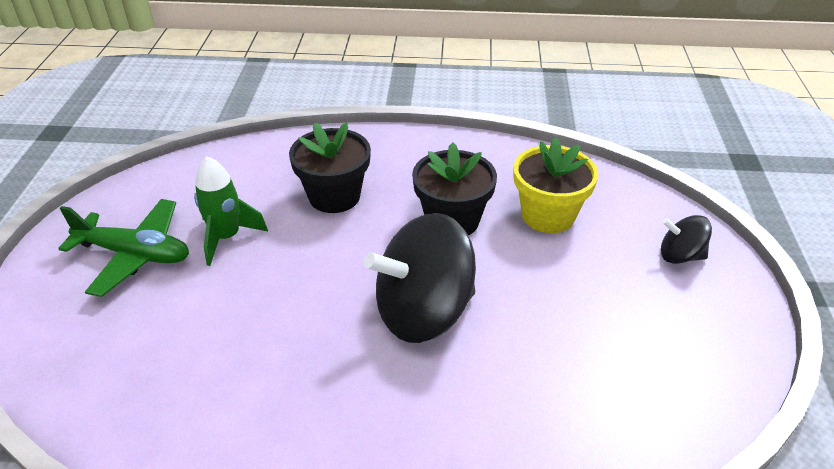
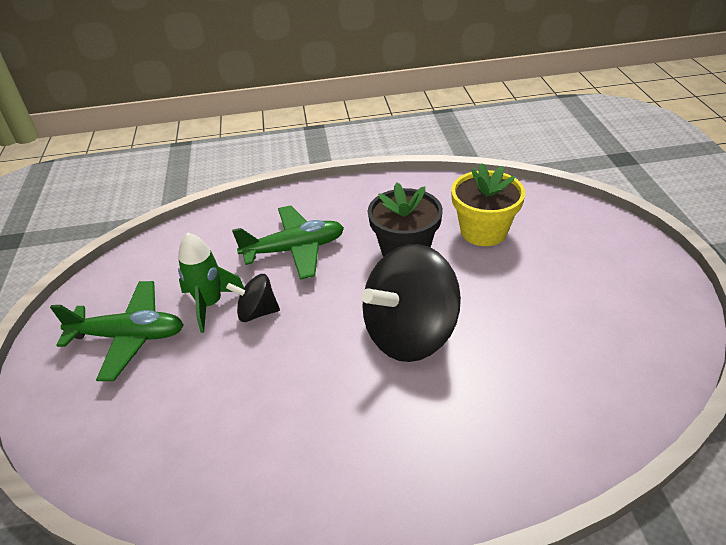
camera: 10 degrees left, 0 degrees up
black flower pot [289,123,371,213] -> green plane [232,205,344,280]
black spinning top [661,215,712,264] -> black spinning top moved to [226,274,280,322]

